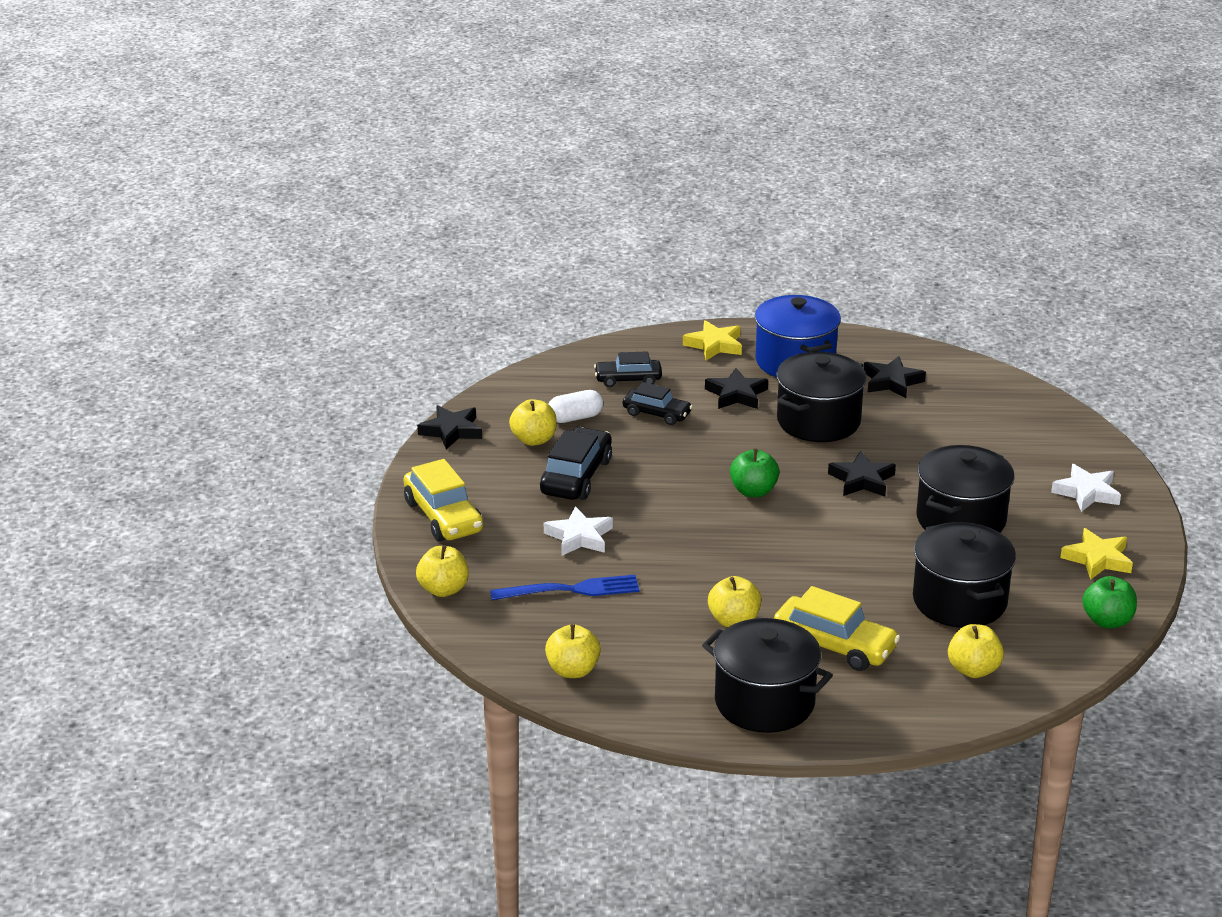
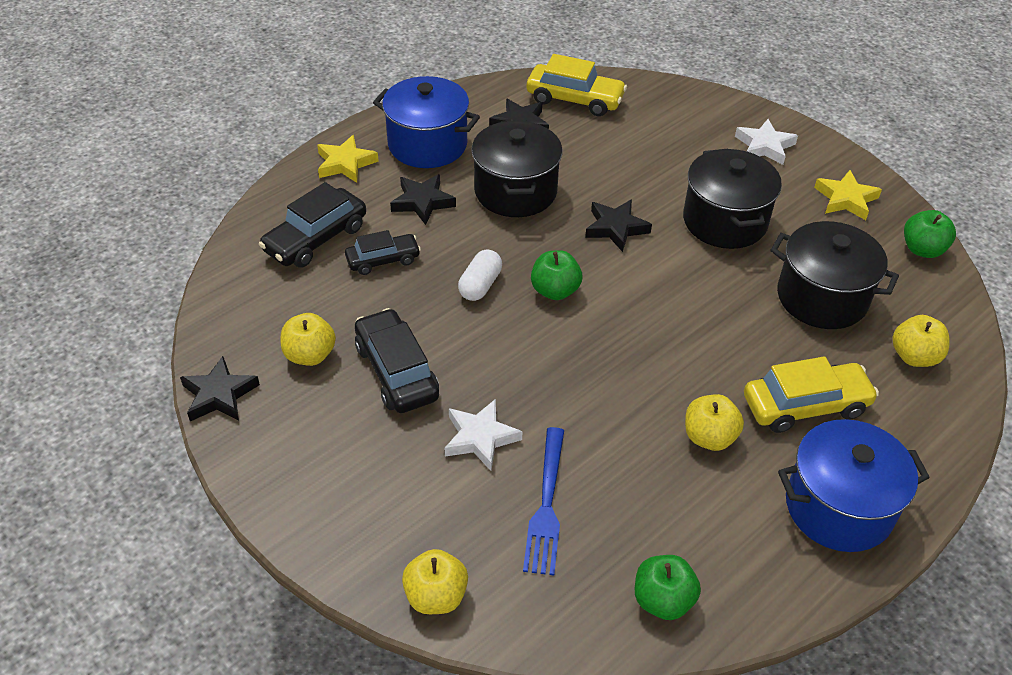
camera: 45 degrees left, 15 degrees up
yellow car [404,459,483,541] -> yellow car moved to [527,54,627,116]
blue fork [490,575,640,600] -> blue fork turned 150 degrees clockwise [523,427,564,575]
yellow apple [545,624,601,678] -> green apple [635,555,701,620]
white capsule [549,390,603,423] -> white capsule moved to [458,249,502,301]
black car [594,351,662,387] -> black car [259,182,366,268], size x1.56
black pot [702,618,833,733] -> blue pot [778,419,930,552]

